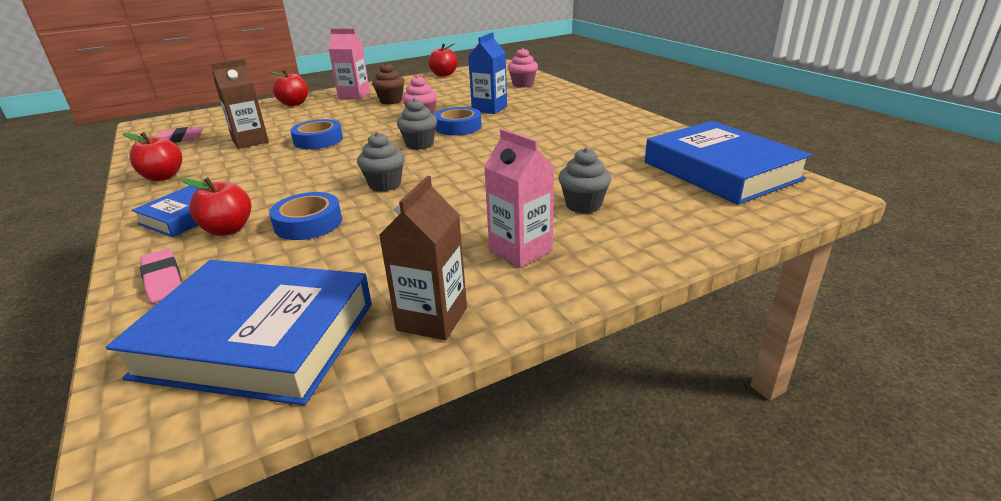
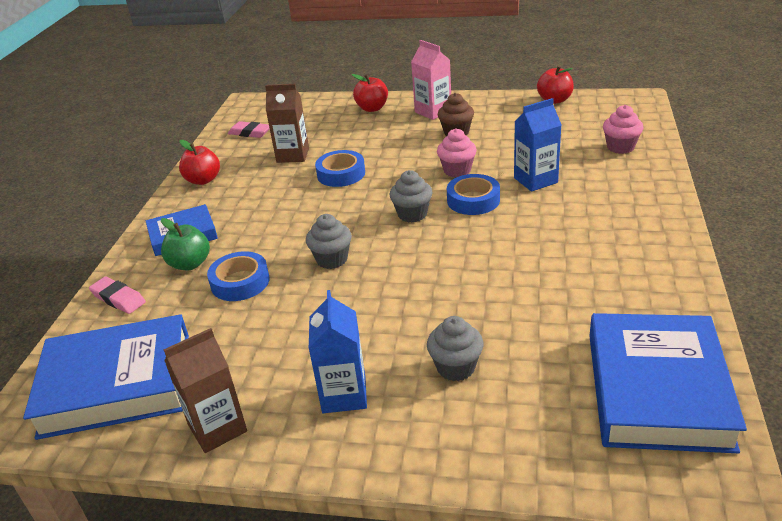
camera: 40 degrees right, 5 degrees up
blue book [106,260,372,406] -> blue book turned 60 degrees counterclockwise [23,314,189,440]
pink eraser [140,249,182,303] -> pink eraser turned 60 degrees counterclockwise [89,276,146,314]
red apple [181,177,251,236] -> green apple [161,218,210,270]
pink carton [484,129,554,268] -> blue carton [309,290,367,413]

